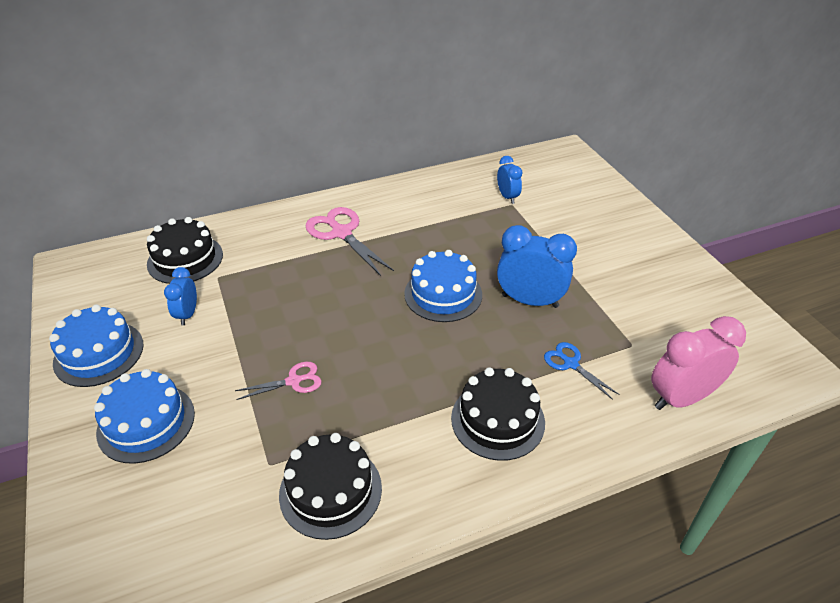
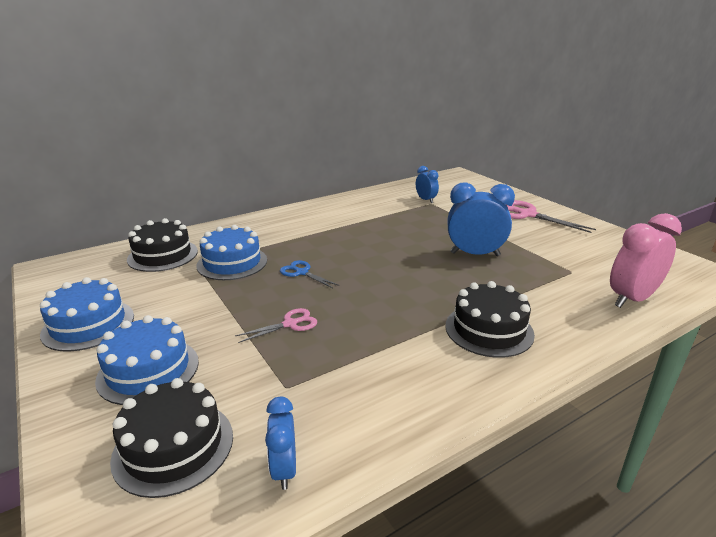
camera: 10 degrees left, 15 degrees down
blue clock [164,267,197,325] -> blue clock moved to [265,397,296,490]
black cake [279,433,382,540] -> black cake moved to [110,378,233,498]
pink scissors [305,207,394,276] -> pink scissors moved to [507,200,596,233]
blue cake [404,250,482,322] -> blue cake moved to [197,225,267,280]
blue scissors [544,342,620,400] -> blue scissors moved to [280,260,339,288]

